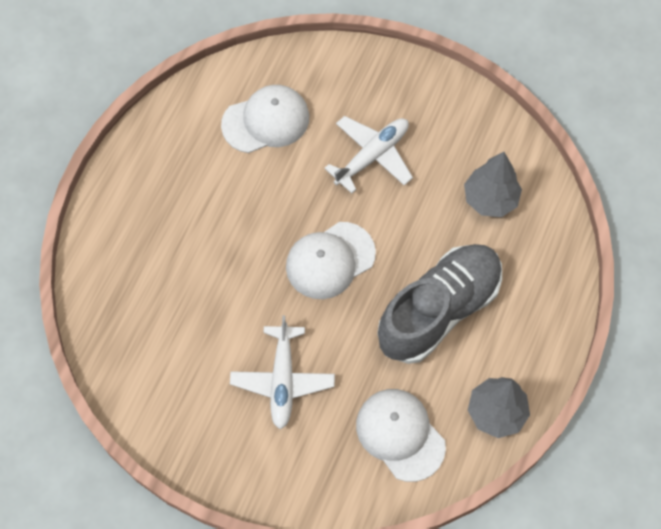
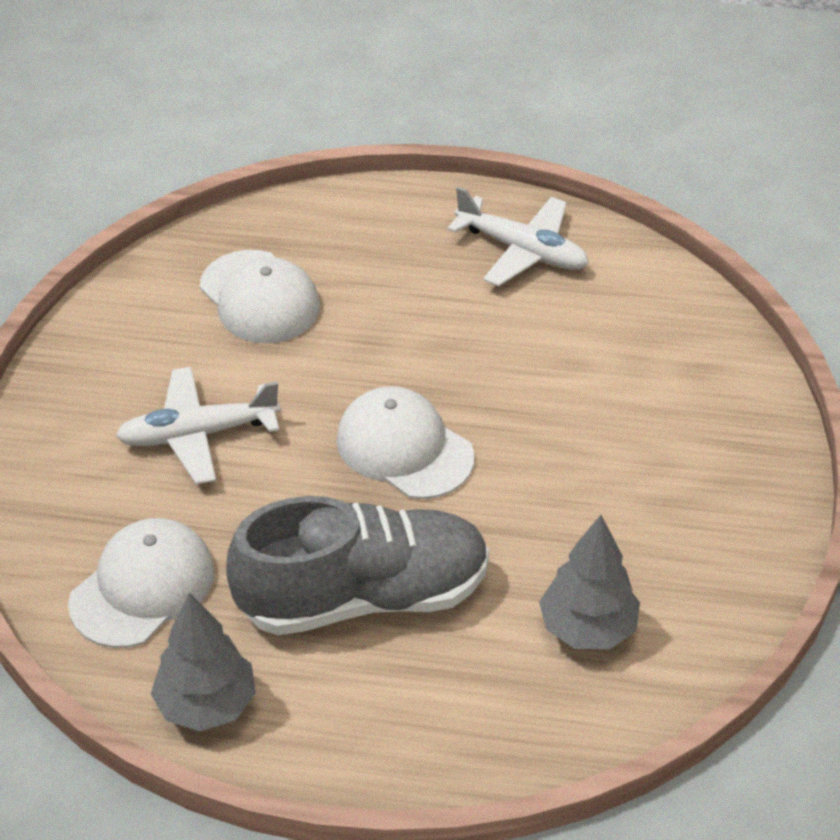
camera: 75 degrees right, 20 degrees down
white cap [221,85,309,153] -> white cap moved to [200,250,320,343]
white plane [324,116,413,194] -> white plane moved to [447,187,589,287]
grey shoe [377,244,502,364] -> grey shoe turned 45 degrees counterclockwise [226,496,489,635]

